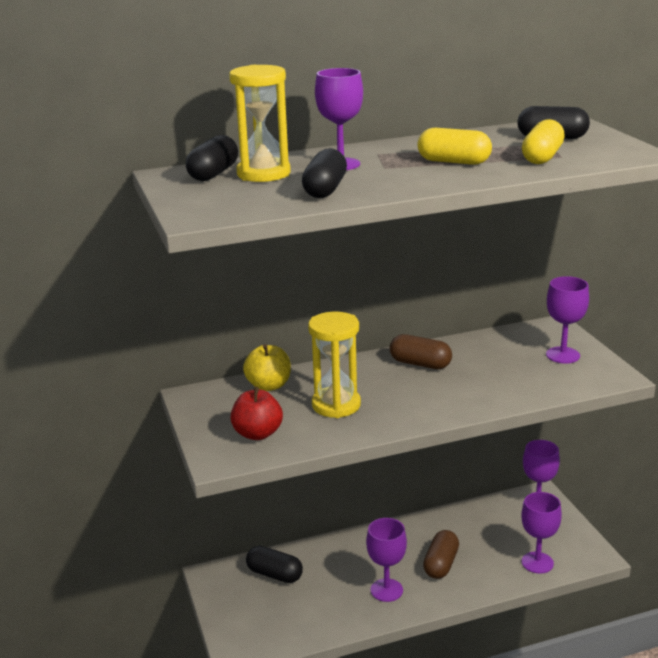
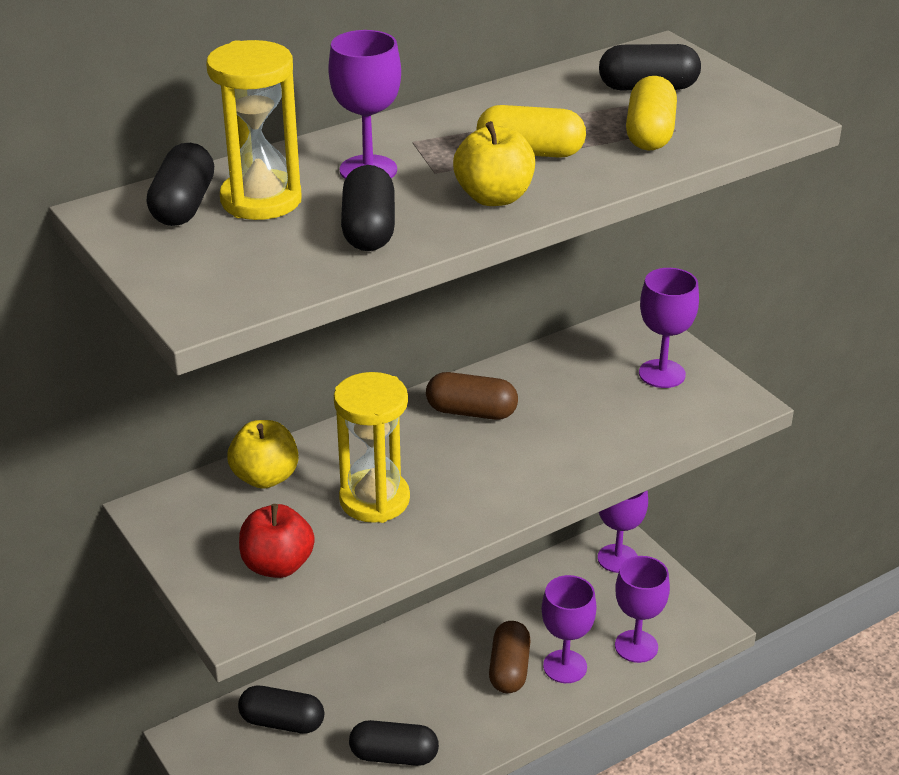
camera: 15 degrees left, 10 degrees up
purple goblet [366,518,407,602] -> purple goblet moved to [542,575,597,683]
none -> black capsule [349,720,439,766]
none -> yellow apple [453,121,535,206]

